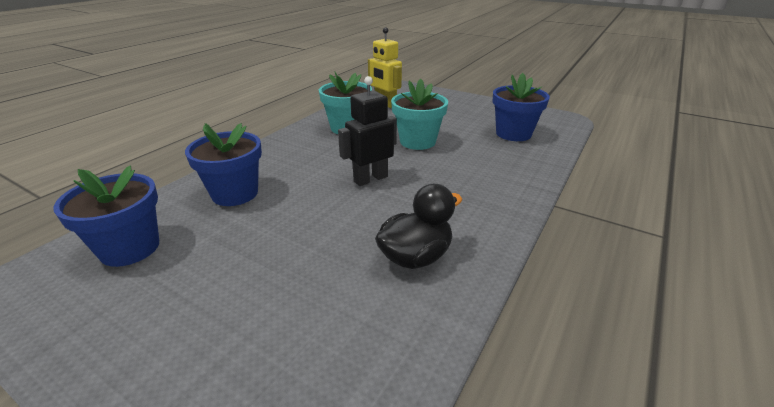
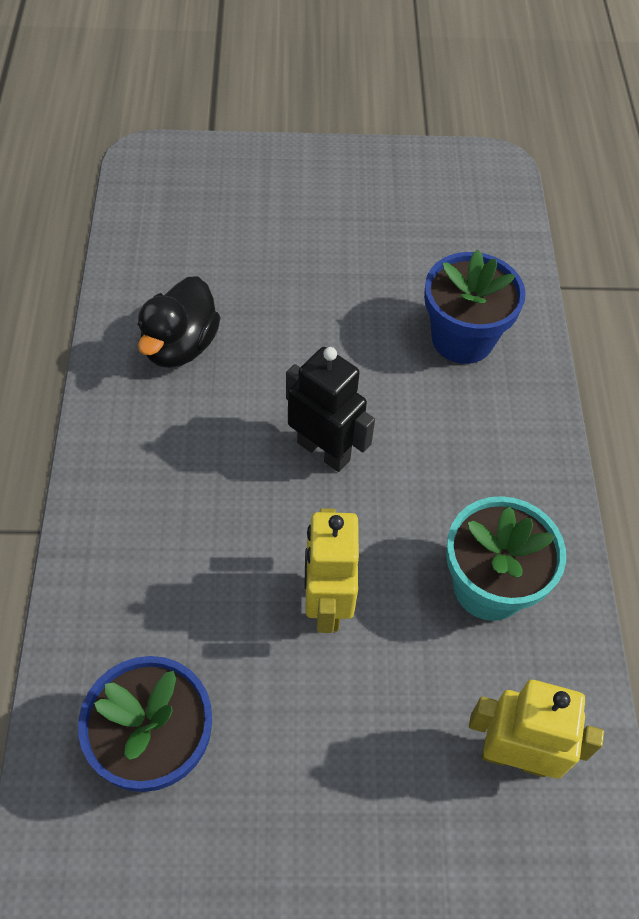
camera: 145 degrees right, 25 degrees up
blue flower pot [53,166,159,267] -> none
black robot [338,76,397,186] -> black robot turned 75 degrees counterclockwise [286,347,375,472]
turquoise flower pot [391,79,448,150] -> yellow robot [304,508,359,633]

